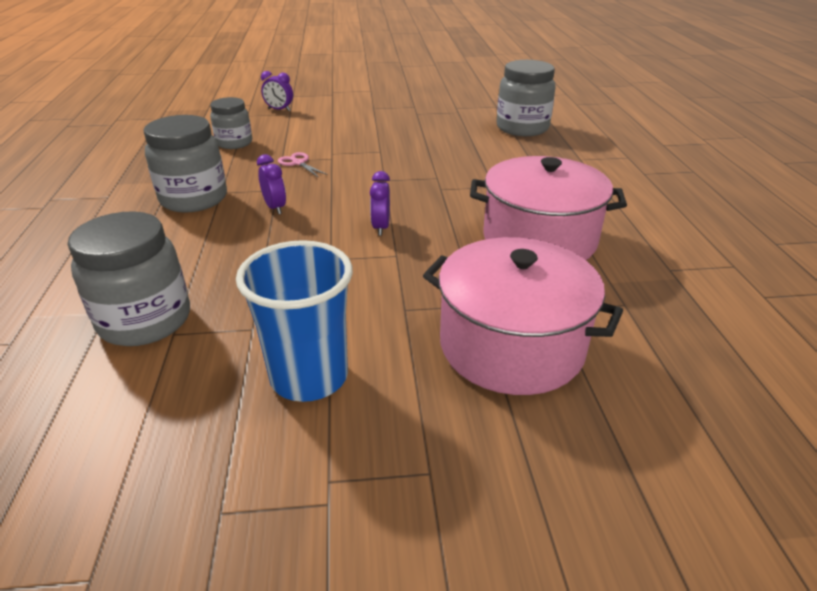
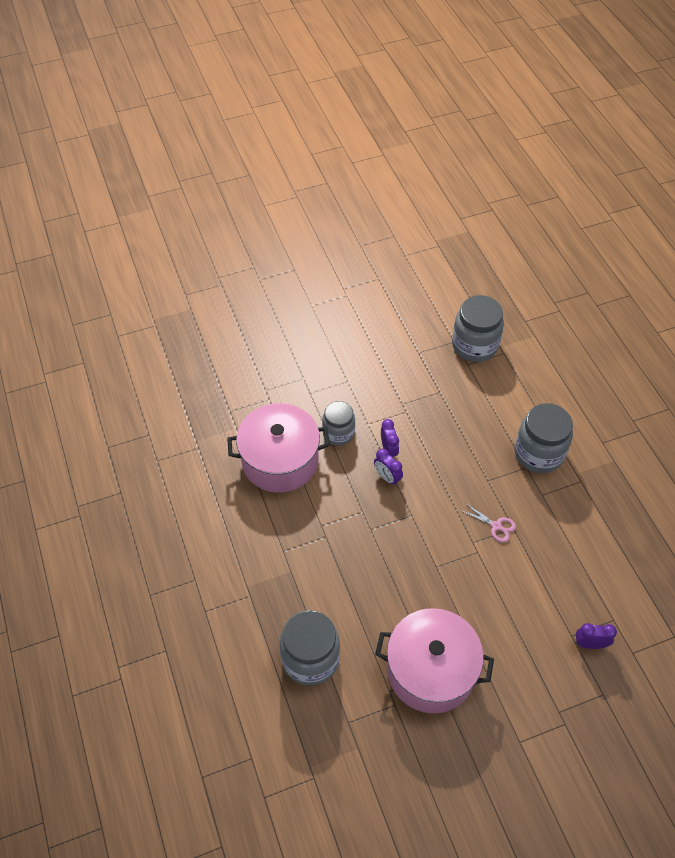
camera: 165 degrees right, 20 degrees up
grey jar [210,97,252,149] -> grey jar moved to [322,401,355,446]
blue cup [236,240,353,402] -> none
purple clock [257,154,286,214] -> purple clock moved to [374,449,403,486]
pink pot [423,237,623,395] -> pink pot moved to [375,608,494,713]

